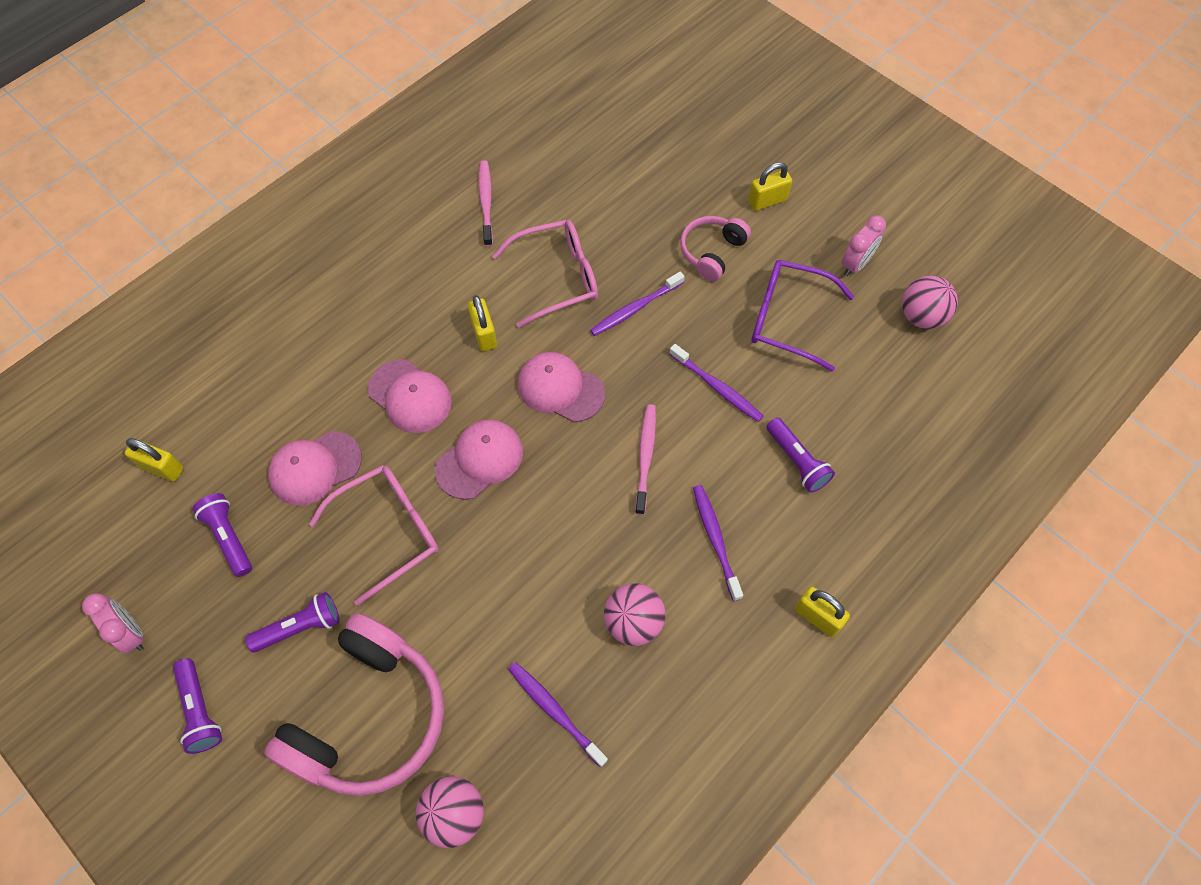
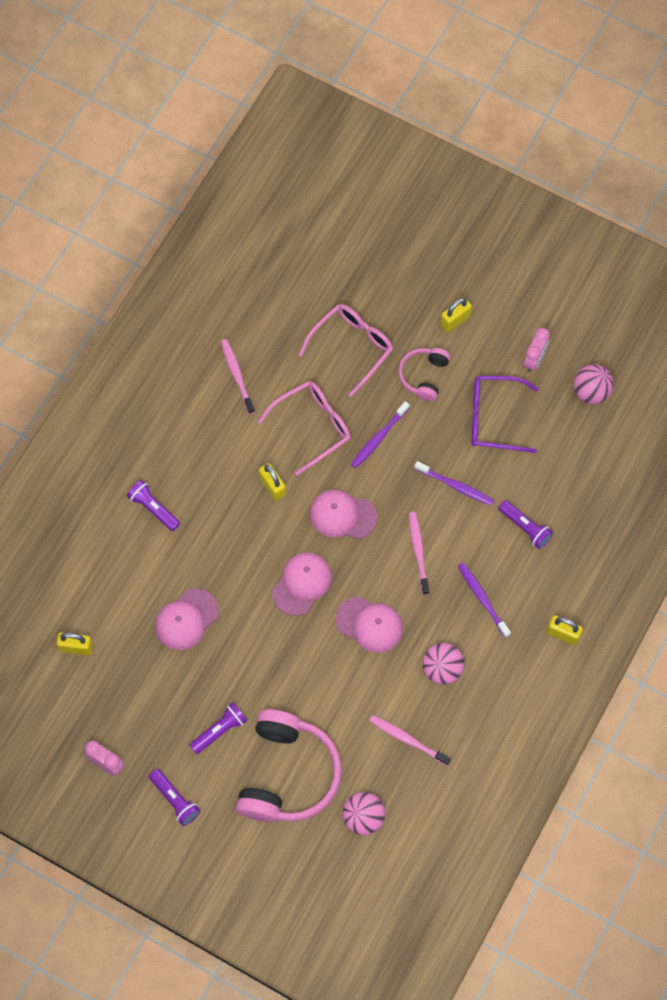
camera: 15 degrees left, 5 degrees up
purple flashlight [192,493,252,577] -> purple flashlight moved to [127,480,180,531]
pink glasses [309,465,439,606] -> pink glasses moved to [299,304,393,397]
pink cap [368,359,452,433] -> pink cap moved to [336,596,403,653]
purple toothbrush [508,662,608,767] -> pink toothbrush [369,715,451,765]

